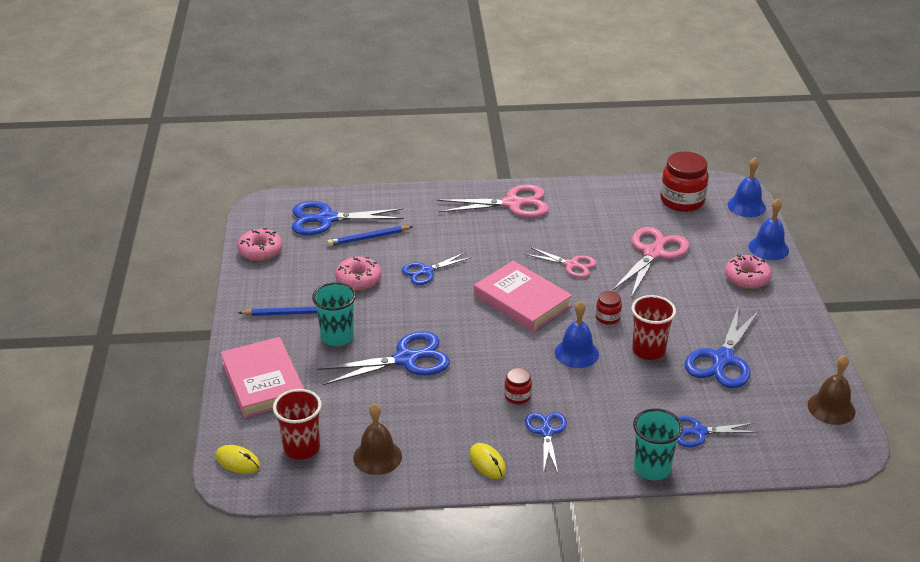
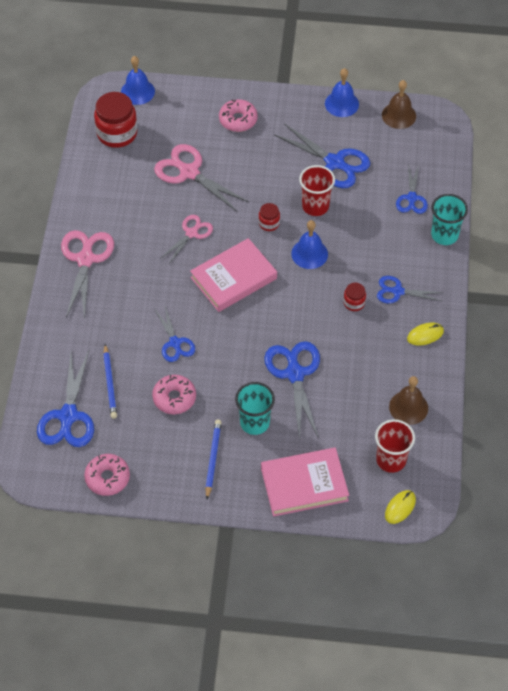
camera: 80 degrees left, 20 degrees up
blue bell [749,199,789,260] -> blue bell moved to [325,68,359,117]

